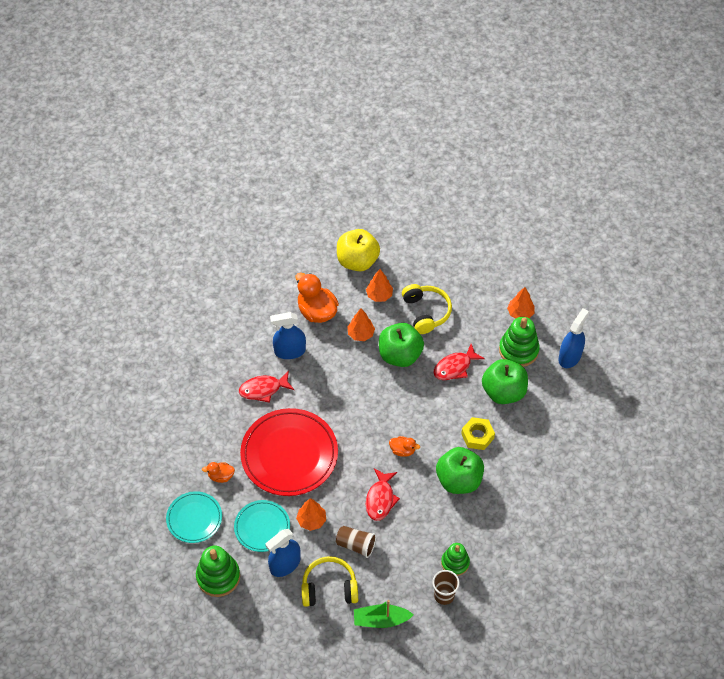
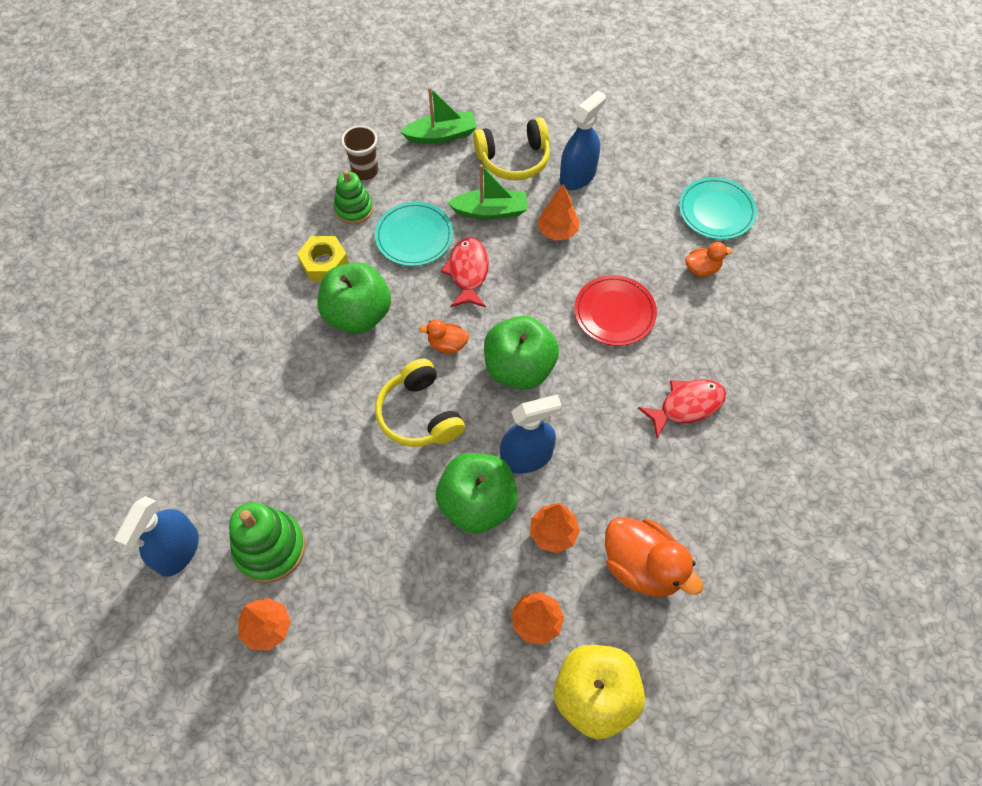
camera: 170 degrees right, 5 degrees up
green stacking toy [196,546,240,597] -> none
turquoise plate [234,500,290,552] -> turquoise plate moved to [375,202,453,266]
red plate [240,408,338,496] -> red plate [574,275,657,346], size x0.56
blue spray bottle [270,312,306,359] -> blue spray bottle moved to [500,394,562,474]
brown cup [336,526,376,558] -> green boat [447,164,527,219]
yellow headphones [402,284,452,334] -> yellow headphones moved to [375,359,465,447]
red fish [433,344,485,380] -> none
yellow nut [461,417,495,450] -> yellow nut moved to [297,236,349,281]
green apple [482,359,528,404] -> green apple moved to [484,316,559,389]

